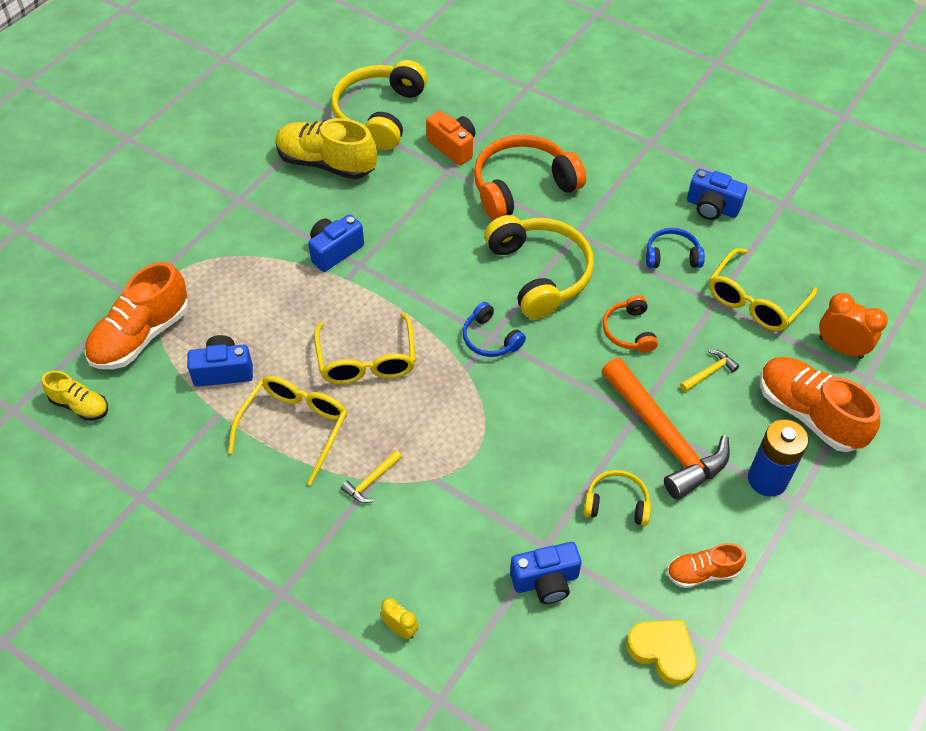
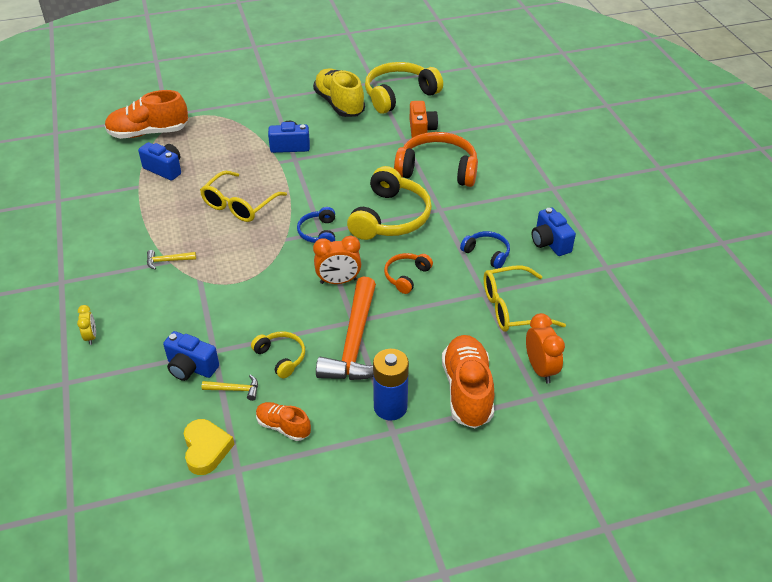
camera: 40 degrees right, 10 degrees down
yellow shoe [42,371,108,421] -> none
yellow glasses [228,376,347,485] -> none
yellow hammer [680,350,739,392] -> yellow hammer moved to [202,374,258,401]
none -> orange clock [313,236,361,284]

